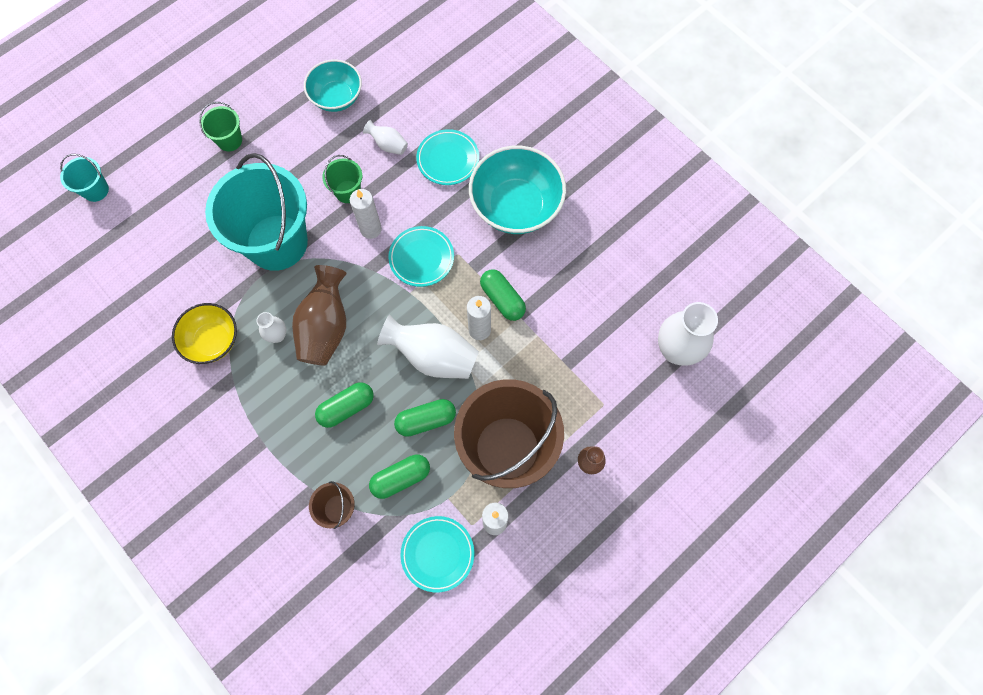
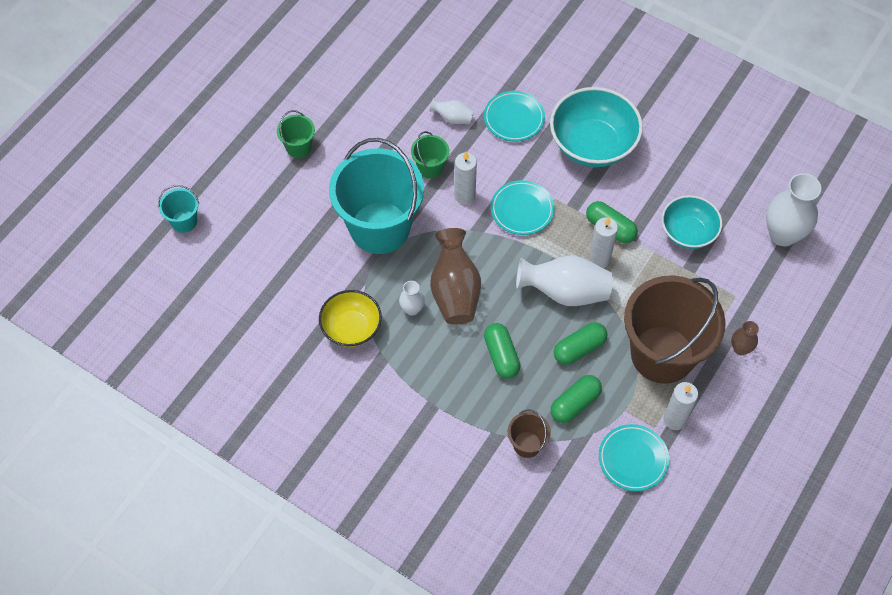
camera: 15 degrees left, 10 degrees down
turquoise bowl [304,59,362,112] -> turquoise bowl moved to [662,195,722,249]
green capsule [315,382,374,428] -> green capsule turned 60 degrees counterclockwise [484,323,520,379]

